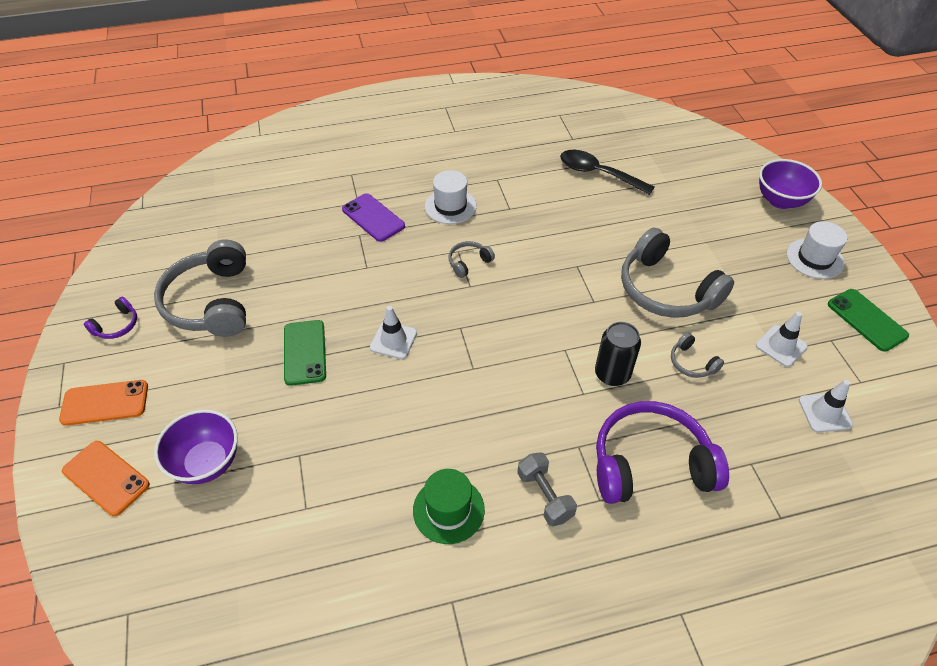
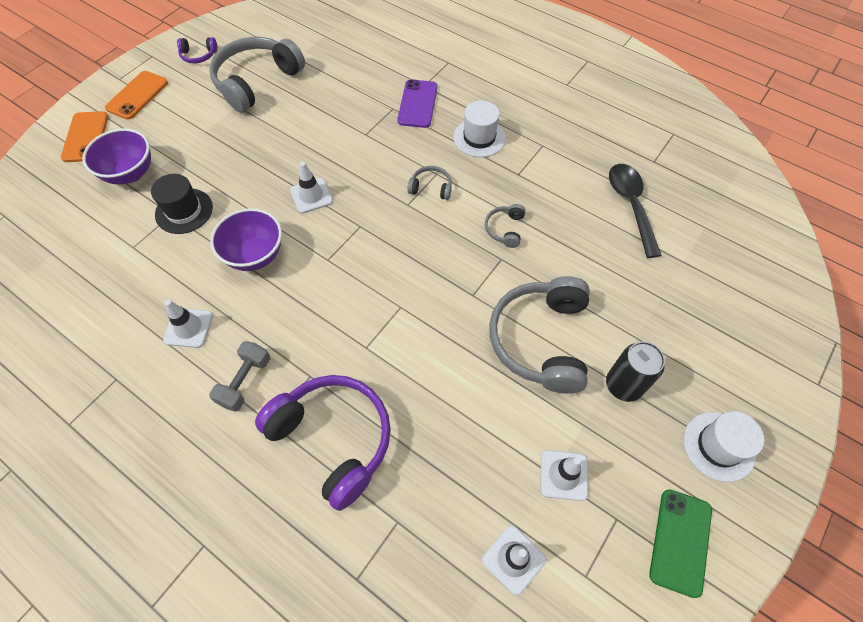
camera: 50 degrees right, 10 degrees up
orange phone [59,380,148,426] -> orange phone turned 75 degrees clockwise [105,71,168,120]
green phone [284,320,326,386] -> none
green hat [413,469,485,544] -> white traffic cone [163,300,213,348]
black can [595,322,641,386] -> black can moved to [606,342,665,402]
grey headphones [671,333,724,378] -> grey headphones moved to [485,204,525,248]
purple bowl [759,159,822,209] -> purple bowl moved to [210,208,282,271]
none -> black hat [151,174,213,234]

